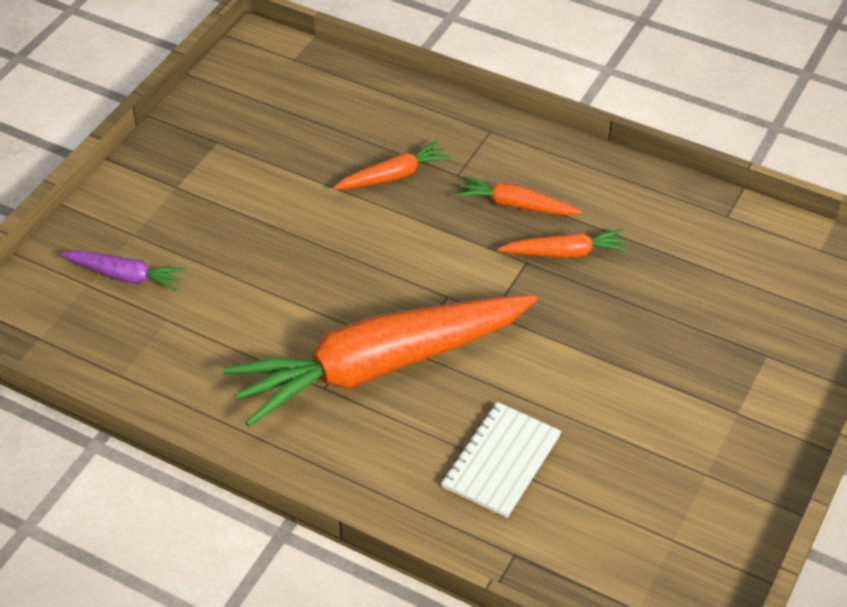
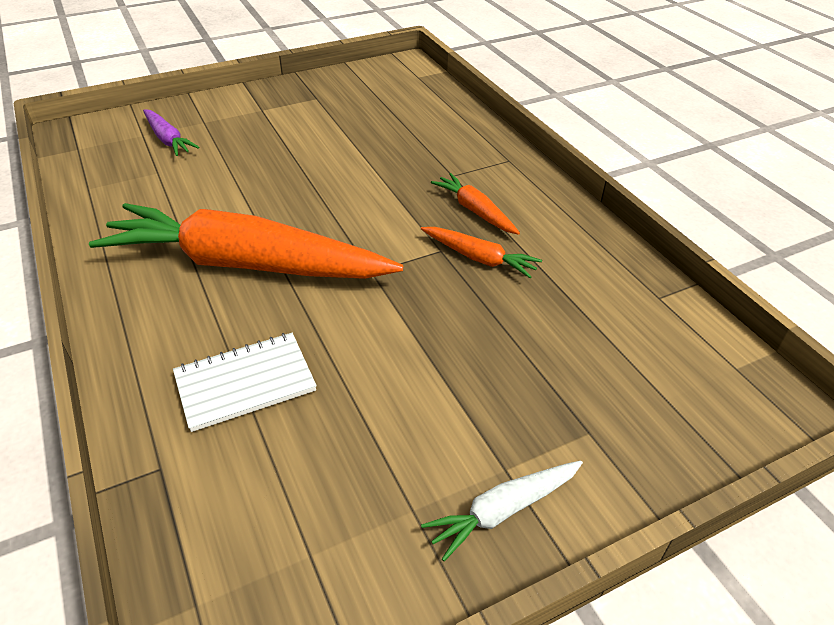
camera: 35 degrees right, 5 degrees down
orange carrot [333,141,451,190] -> none
none -> white carrot [421,460,583,561]

